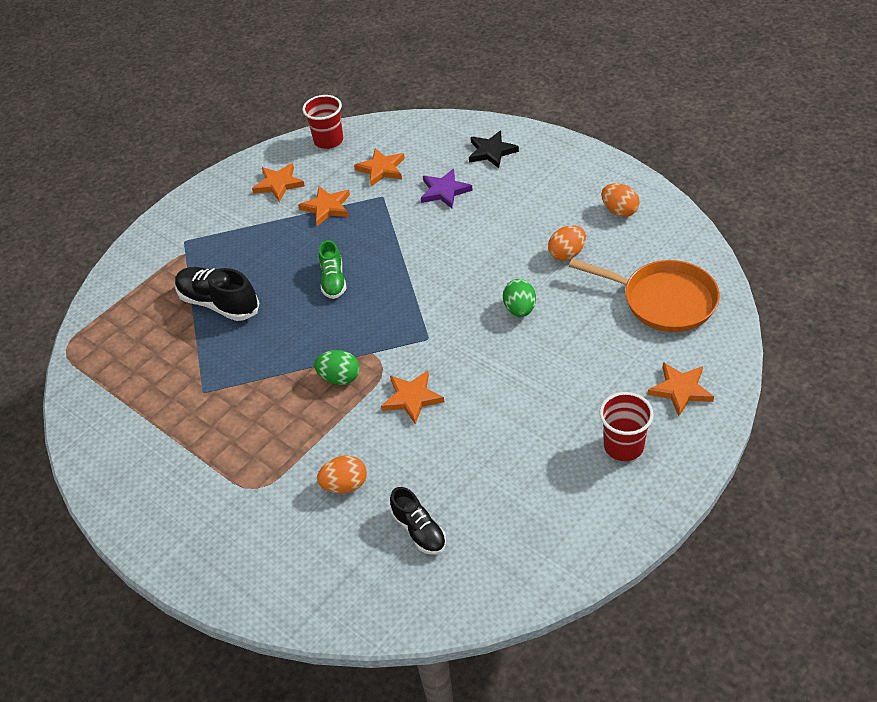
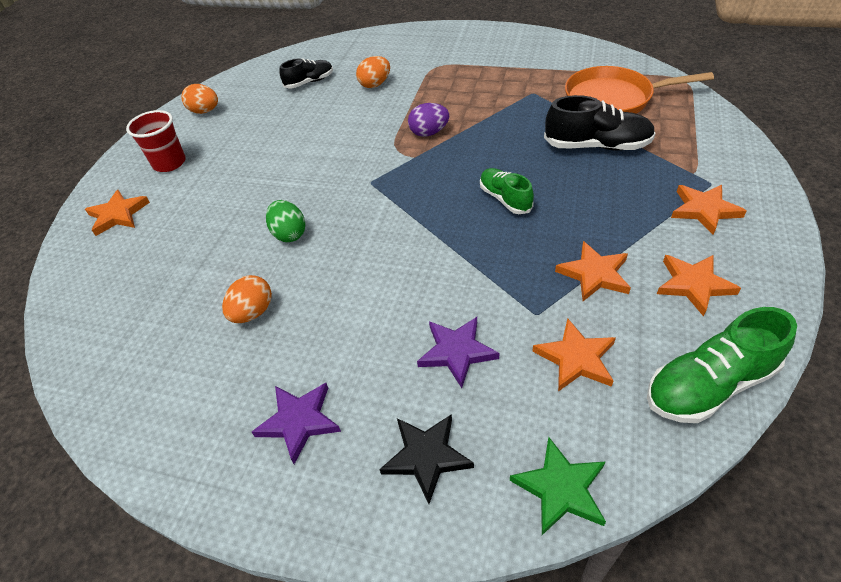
camera: 155 degrees right, 0 degrees up
red cup [303,95,343,149] -> green shoe [647,307,797,423]
green egg [314,350,360,385] -> purple egg [408,103,449,137]
orange star [381,371,444,424] -> orange star moved to [671,185,747,235]
black shoe [390,487,446,555] -> black shoe turned 120 degrees clockwise [279,58,333,89]
orange pan [569,259,720,332] -> orange pan moved to [565,66,714,114]
orange egg [601,183,640,217] -> orange egg moved to [181,84,218,114]
none -> purple star [252,383,341,464]
none -> green star [510,437,606,535]

